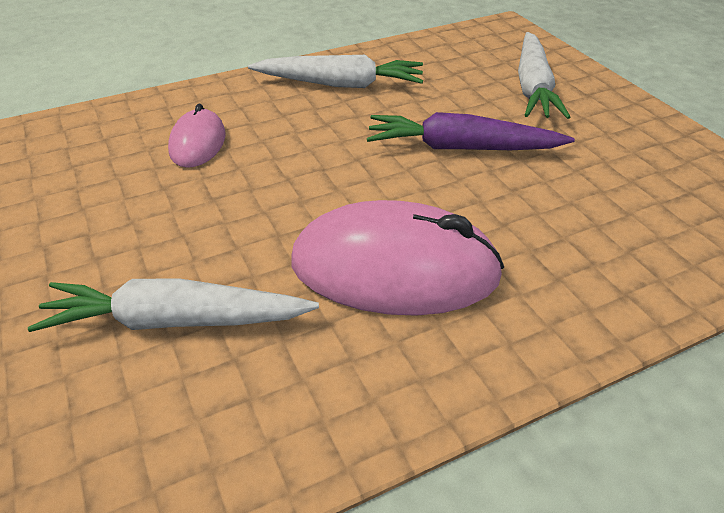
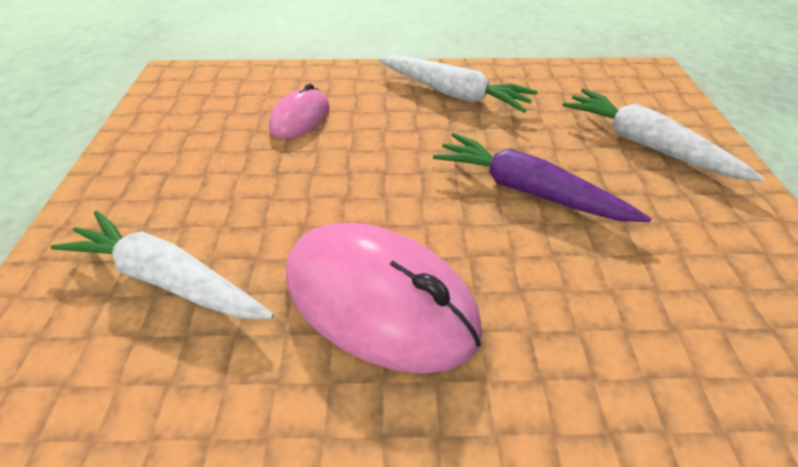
camera: 25 degrees right, 5 degrees up
white carrot [518,32,570,119] -> white carrot turned 105 degrees clockwise [562,88,764,182]

